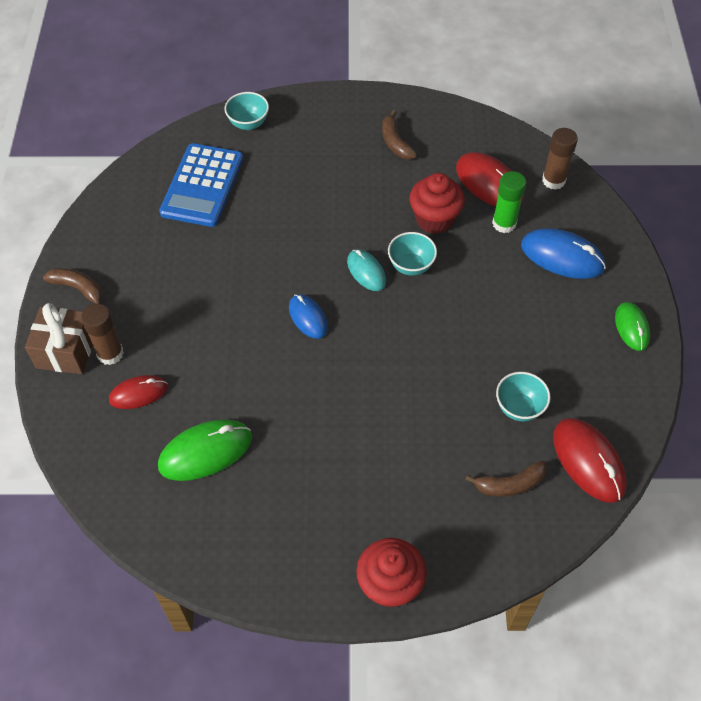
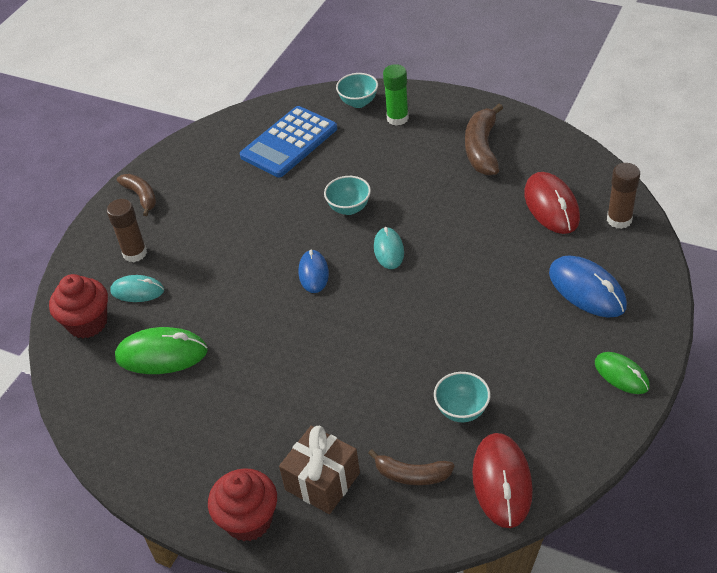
camera: 30 degrees right, 10 degrees down
brown gift [25,303,93,374] -> brown gift moved to [279,426,360,514]
red mouse [109,375,168,409] -> turquoise mouse [110,275,164,302]
brown banana [382,110,417,160] -> brown banana [465,104,503,175], size x1.54
turquoise bowl [388,232,437,276] -> turquoise bowl moved to [324,176,371,215]
red cupcake [409,173,465,234] -> red cupcake moved to [49,274,108,338]
green glue stick [492,171,526,233] -> green glue stick moved to [383,64,409,126]
green mouse [615,302,650,351] -> green mouse turned 60 degrees counterclockwise [595,352,650,394]

